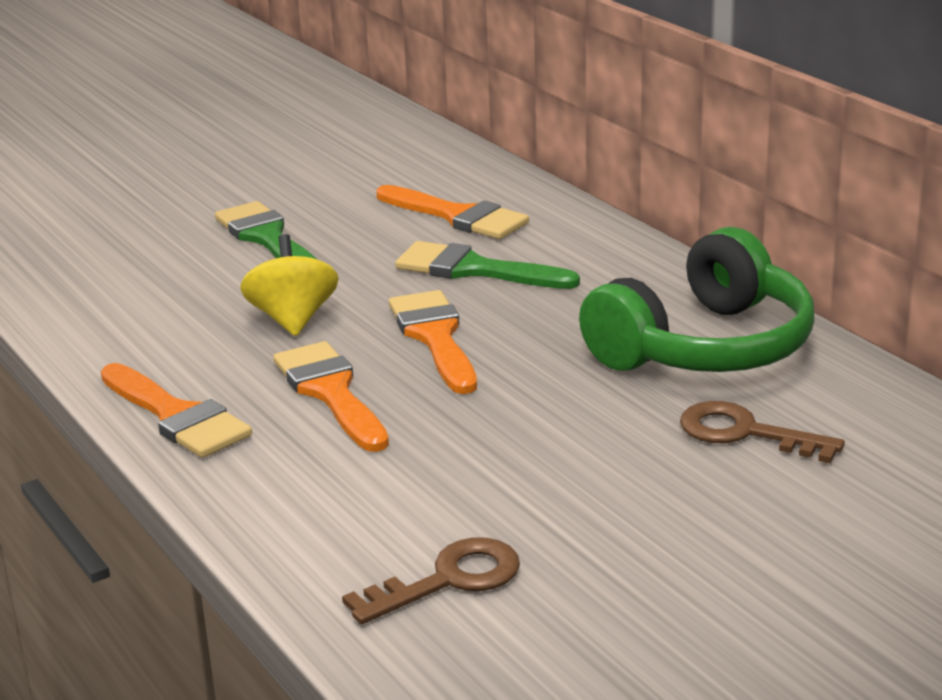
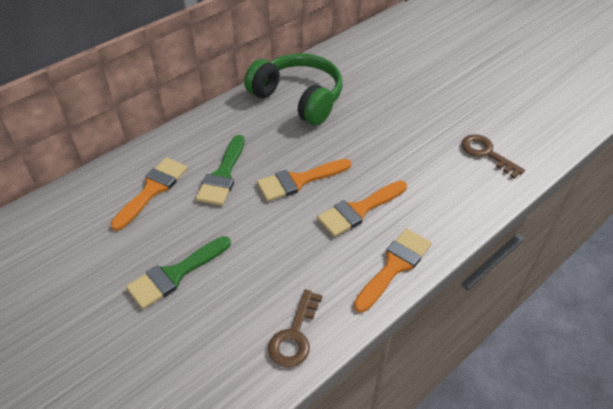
camera: 100 degrees left, 20 degrees up
yellow spinning top [240,234,339,336] -> none
brown key [680,401,845,463] -> brown key moved to [268,289,323,367]

